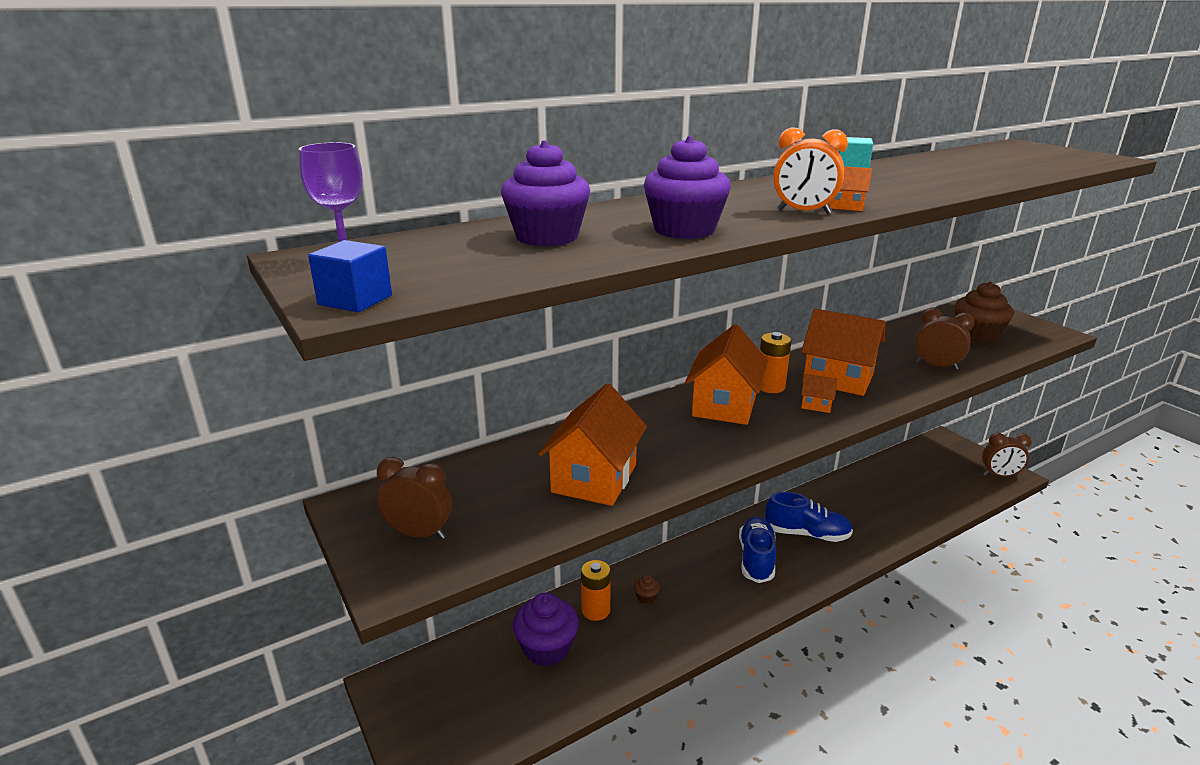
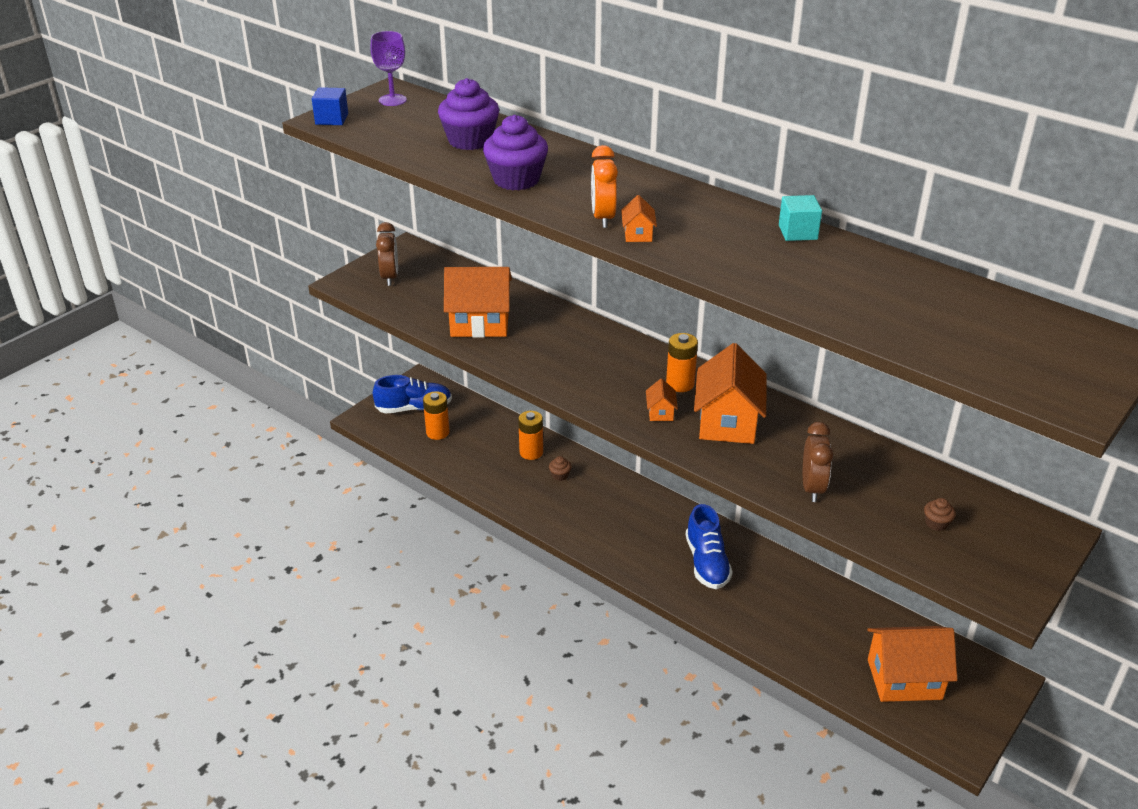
camera: 70 degrees right, 10 degrees up
purple cupcake [513,593,579,666] -> none
orange house [685,324,768,425] -> orange house moved to [867,626,957,702]
blue shoe [739,517,776,583] -> blue shoe moved to [373,375,452,414]
brown cupcake [955,282,1014,344] -> brown cupcake [924,498,956,531], size x0.44
brown clock [982,433,1032,477] -> none
none -> orange battery [423,391,450,440]

